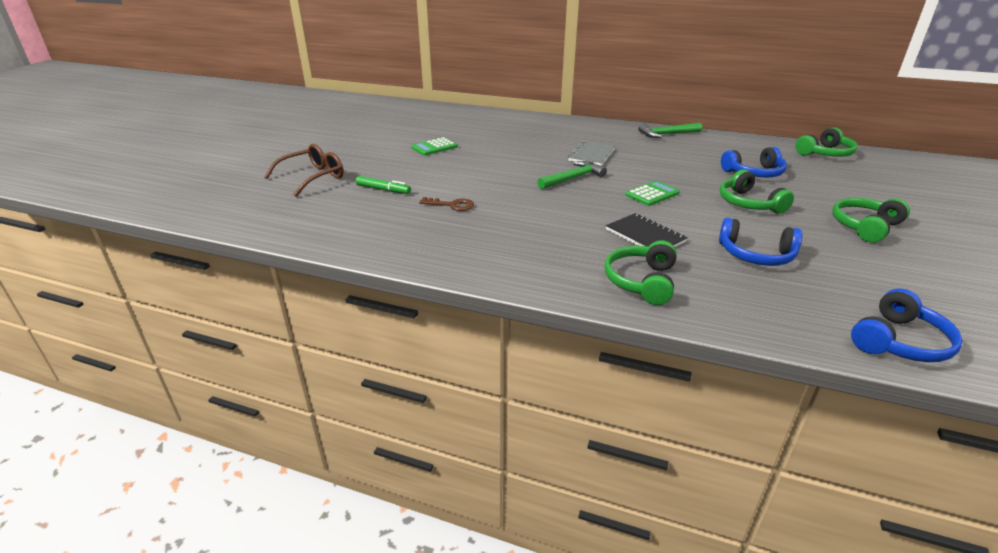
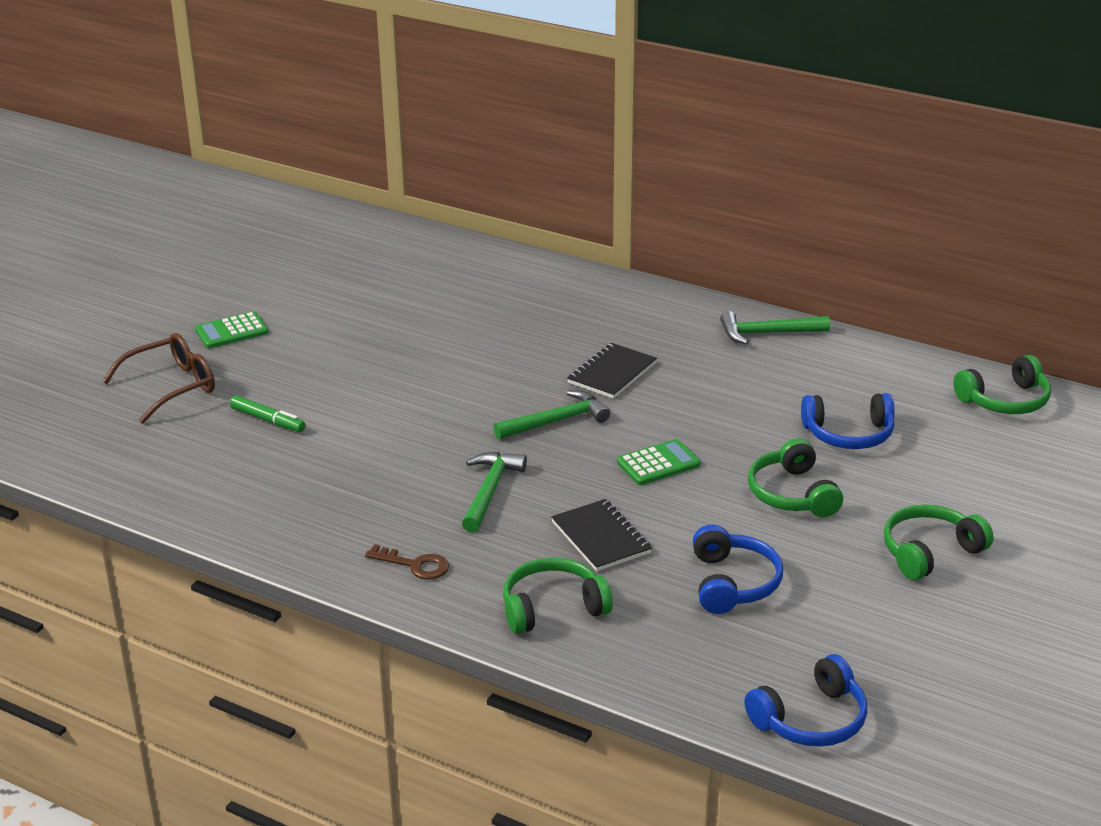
camera: 10 degrees right, 0 degrees up
green calculator [412,137,458,156] -> green calculator moved to [195,311,268,348]
brown key [419,197,474,211] -> brown key moved to [365,544,449,579]
grey notebook [568,141,615,166] -> black notebook [567,343,657,399]
green headphones [605,240,677,305] -> green headphones turned 45 degrees clockwise [503,558,613,634]
blue headphones [719,218,802,266] -> blue headphones turned 120 degrees counterclockwise [693,525,783,614]
none -> green hammer [462,452,527,533]

